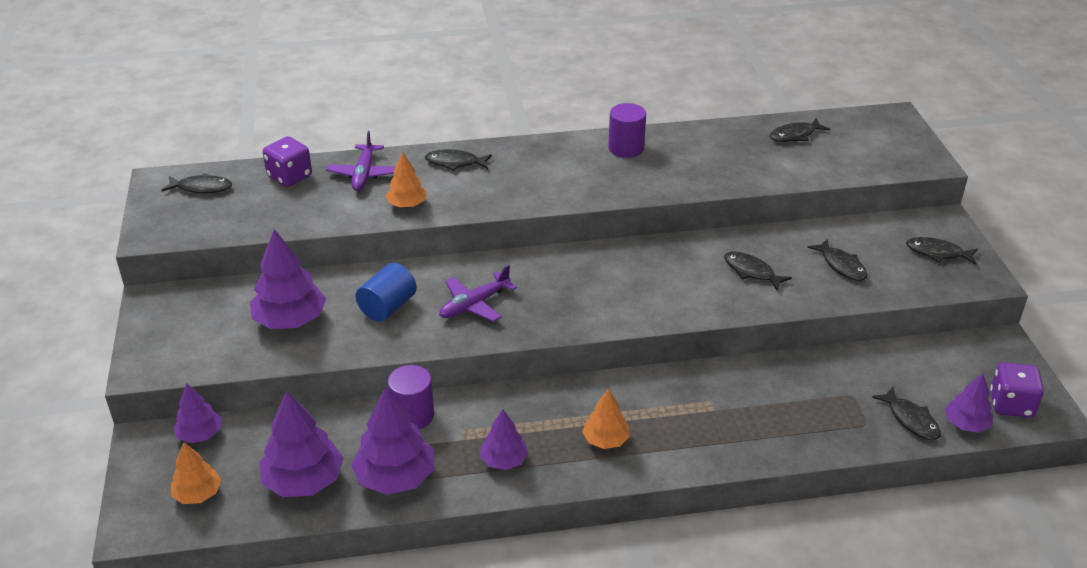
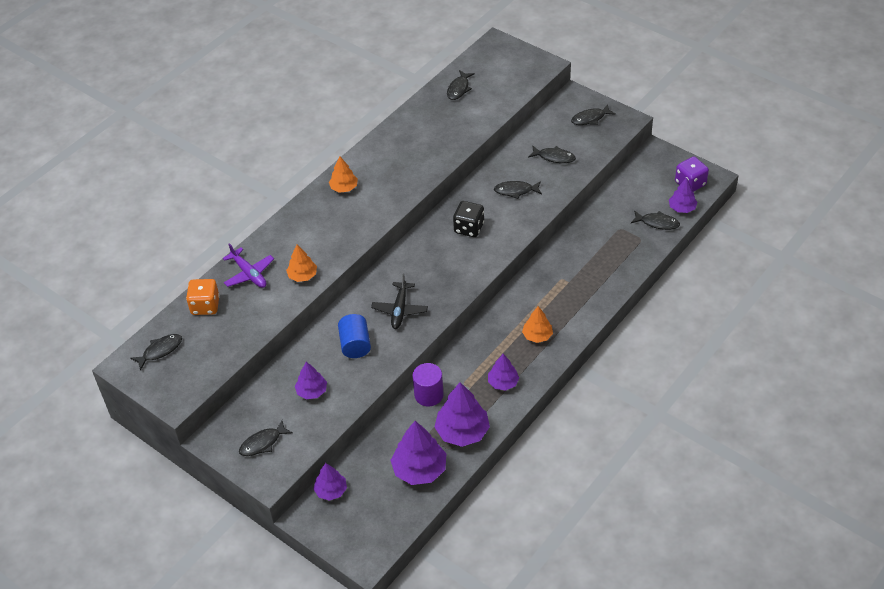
camera: 40 degrees left, 10 degrees up
orange tree [171,442,221,504] -> orange tree moved to [329,156,358,193]
purple tree [250,229,326,329] -> purple tree [295,362,327,399], size x0.59
purple dice [263,136,312,187] -> orange dice [186,279,220,315]
black fish [425,149,492,171] -> black fish moved to [239,420,293,456]
purple plane [439,265,517,322] -> black plane [371,273,428,329]
purple cylinder [608,103,646,158] -> none
none -> black dice [453,201,484,237]

